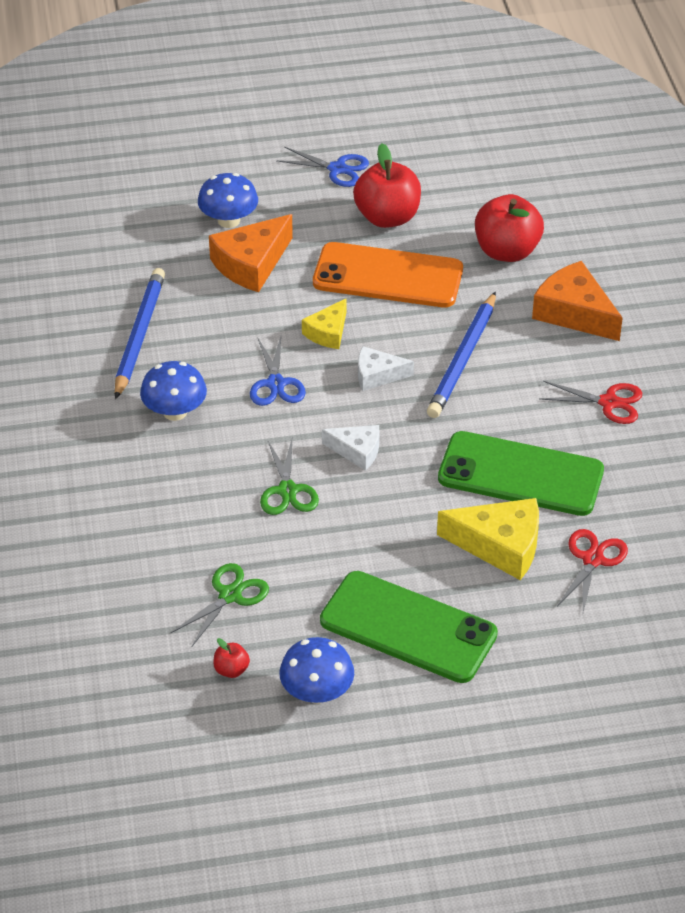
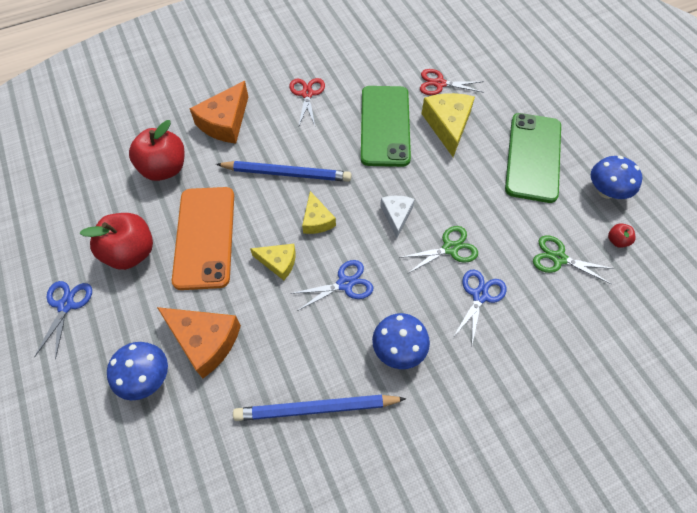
camera: 105 degrees left, 15 degrees up
white cheese [358,346,414,391] -> yellow cheese [302,191,336,234]
none -> blue scissors [453,270,507,344]

